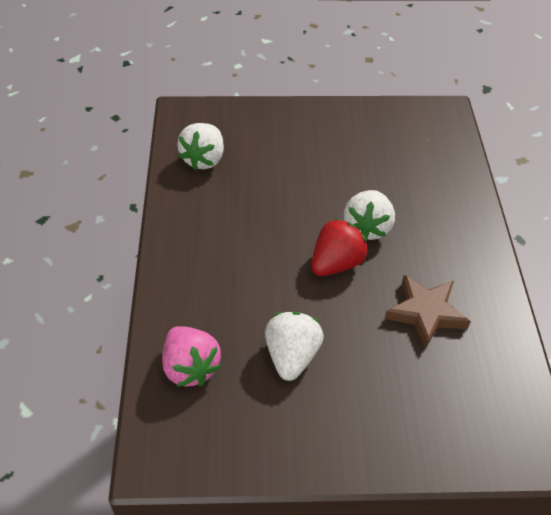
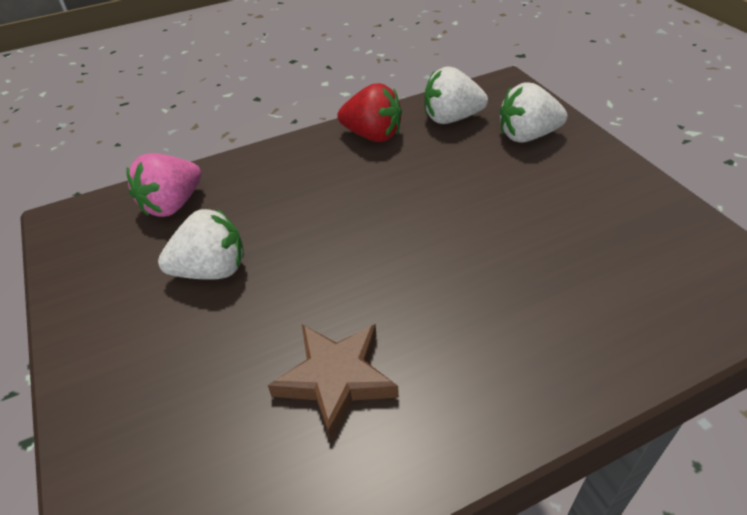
camera: 70 degrees right, 5 degrees down
red strawberry [311,218,368,276] -> red strawberry moved to [337,83,402,142]
white strawberry [344,190,395,240] -> white strawberry moved to [500,82,568,143]

